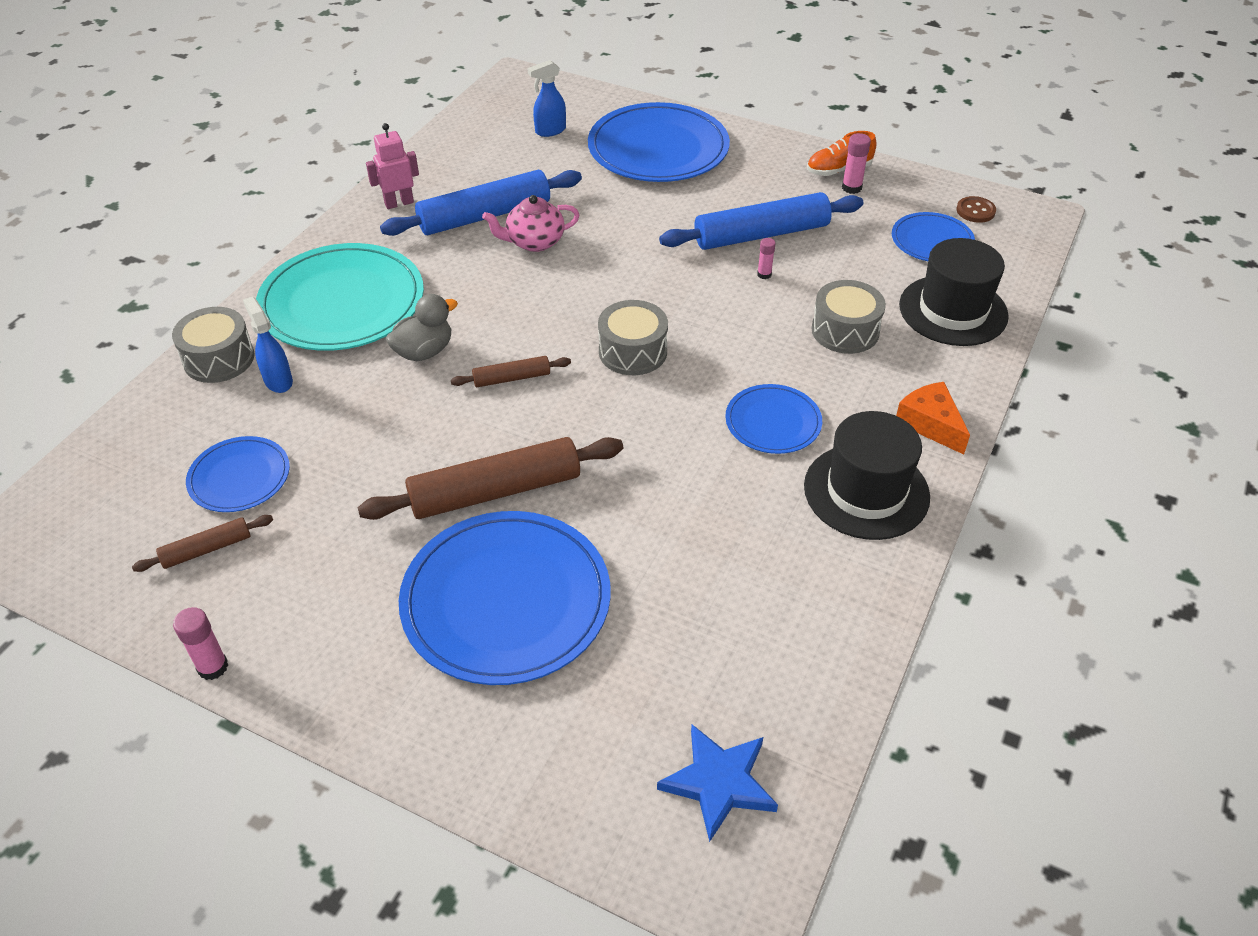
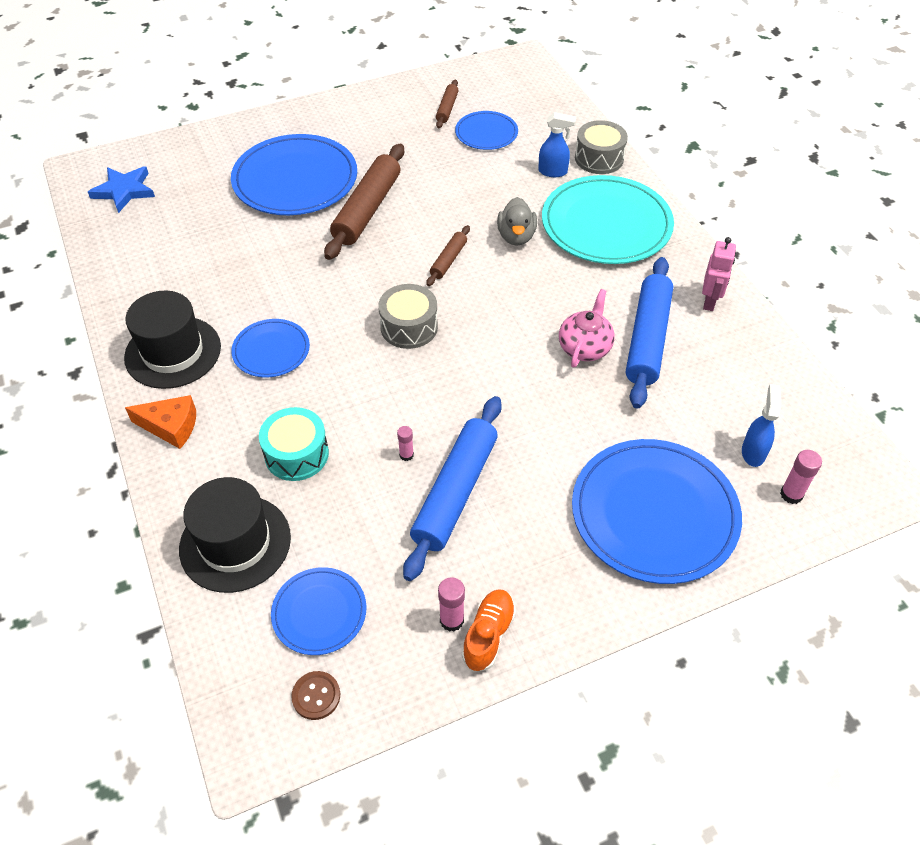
camera: 130 degrees right, 5 degrees up
pink glue stick [173,607,228,680] -> pink glue stick moved to [780,450,822,504]
grey drum [812,280,886,354] -> turquoise drum [259,407,329,481]

